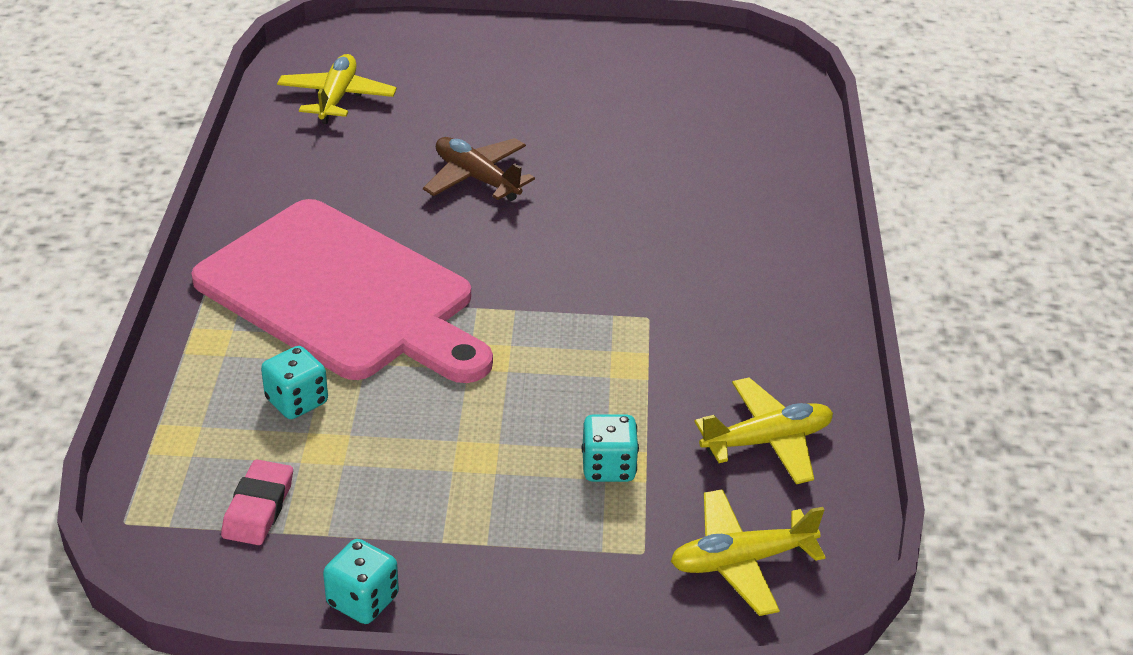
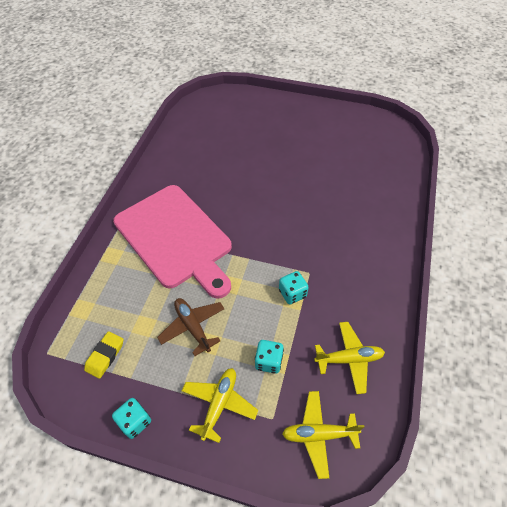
camera: 15 degrees right, 15 degrees up
pink eraser [221,460,293,545] -> yellow eraser [84,331,123,379]
turquoise dice [261,346,328,419] -> turquoise dice moved to [279,271,309,305]
yellow plane [277,54,397,124] -> yellow plane moved to [182,368,258,443]
brown plane [423,137,535,201] -> brown plane moved to [157,298,224,356]

